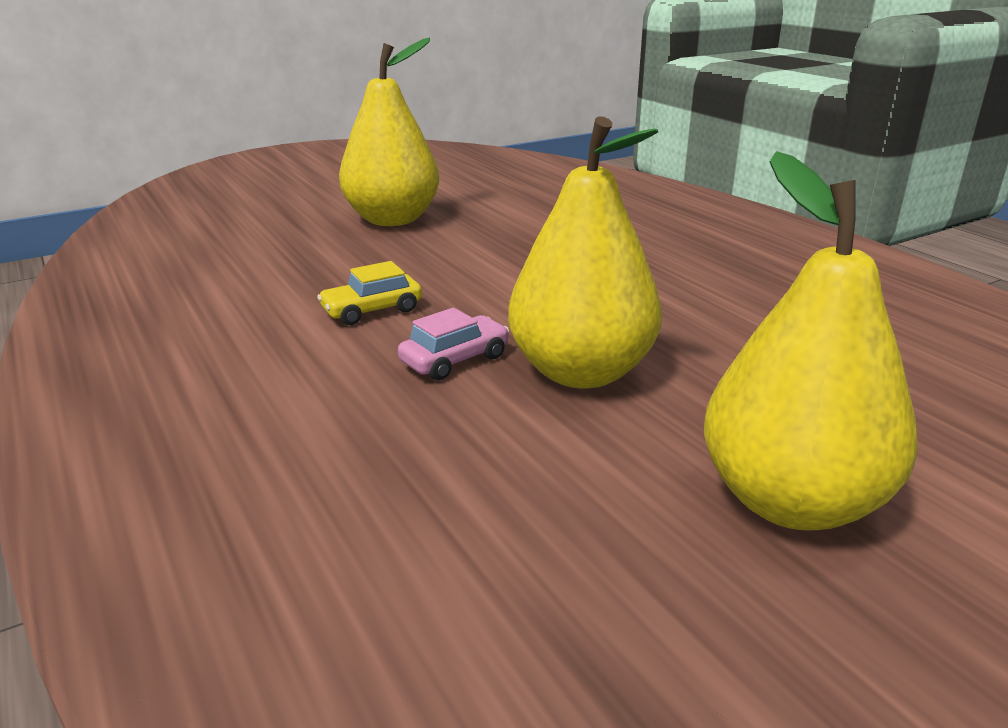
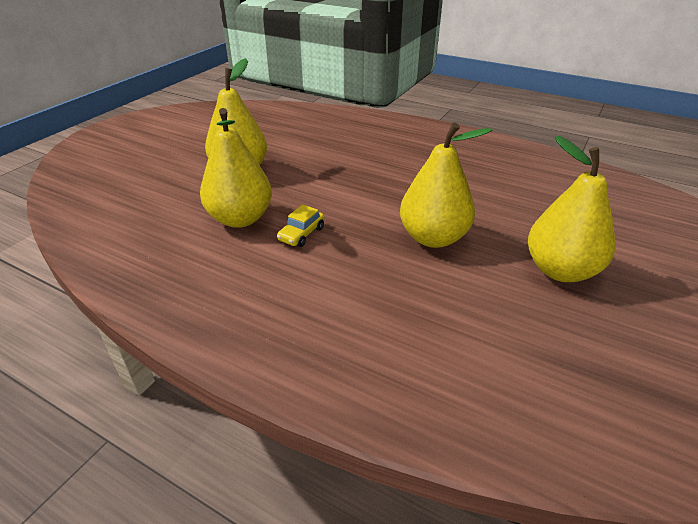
camera: 30 degrees left, 10 degrees up
pink car [398,308,509,380] -> none
none -> yellow pear [200,108,272,228]

